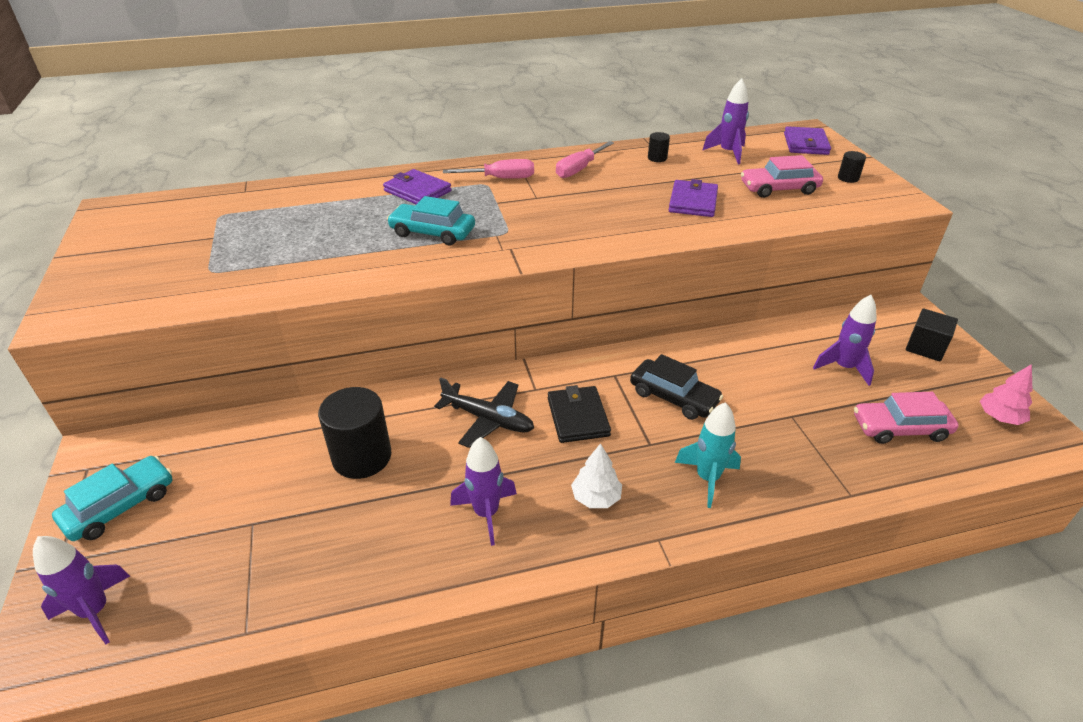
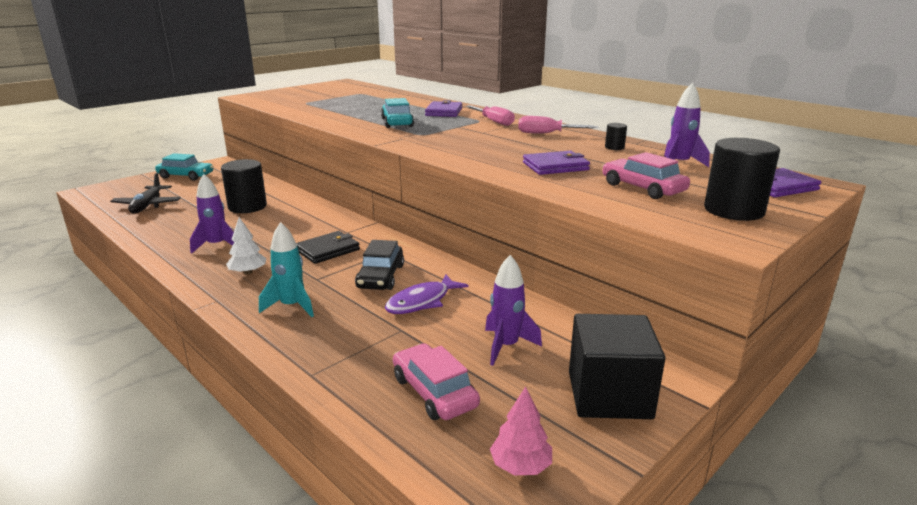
camera: 60 degrees right, 15 degrees down
purple rocket [33,536,130,644] -> none
black plane [434,377,534,448] -> black plane moved to [110,173,181,213]
black cylinder [838,151,866,183] -> black cylinder [704,138,780,221], size x2.19
black cube [906,308,958,361] -> black cube [569,314,665,419], size x1.66
none -> purple fish [385,274,469,314]

